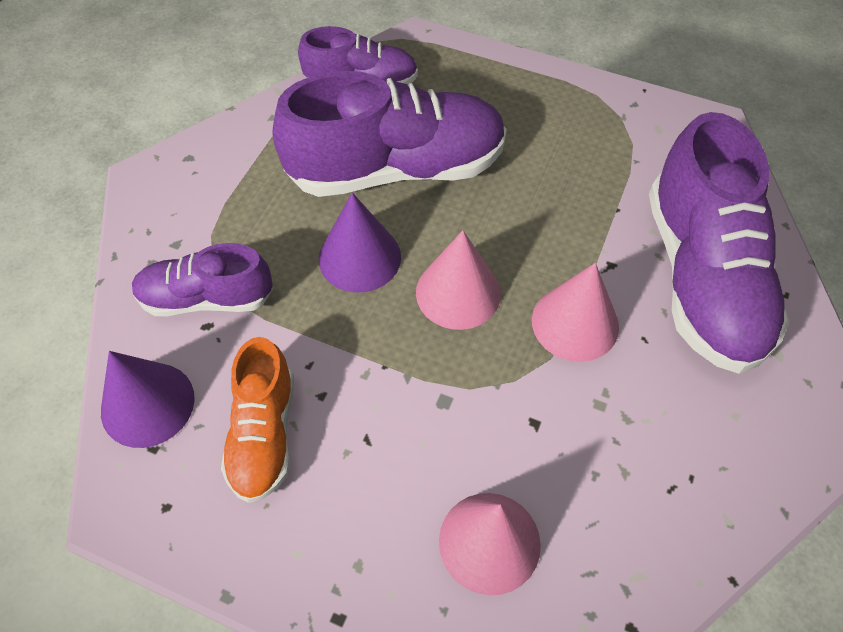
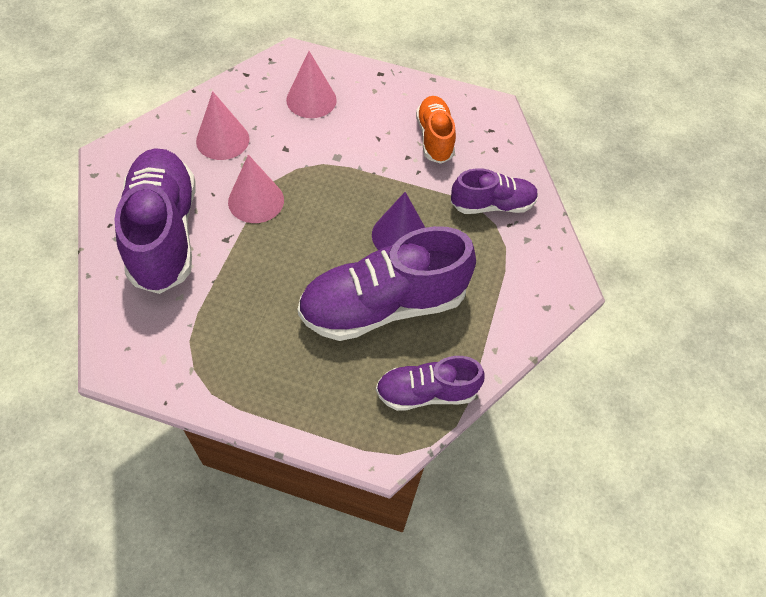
camera: 170 degrees right, 0 degrees up
purple cone [101,351,195,448] -> none
pink cone [416,230,501,330] -> pink cone moved to [196,91,249,160]

